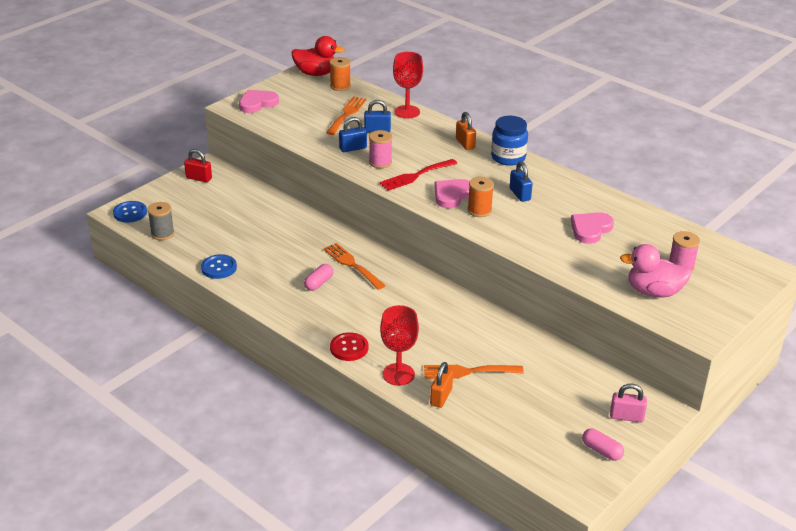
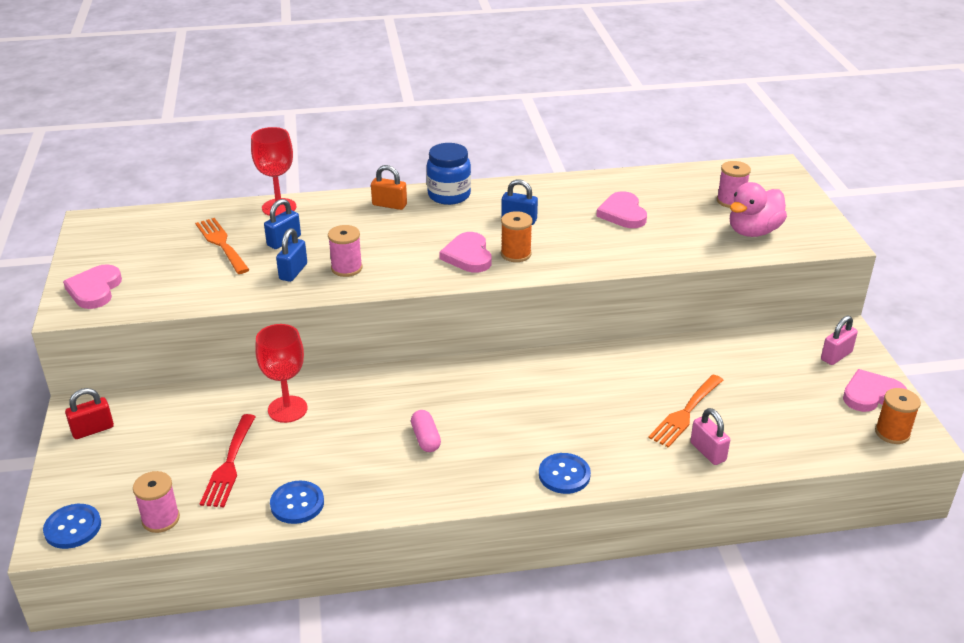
camera: 50 degrees left, 0 degrees up
grey spool [147,202,174,240] -> pink spool [133,471,180,533]
red duck [291,36,345,76] -> none
orange fork [323,243,386,290] -> none
orange spool [329,57,351,91] -> orange spool moved to [875,388,921,444]
red button [330,332,368,361] -> blue button [539,453,591,494]
red fork [379,159,457,191] -> red fork moved to [200,414,256,507]
red goblet [380,305,419,386] -> red goblet moved to [255,324,308,423]
orange padlock [430,362,453,408] -> pink padlock [690,408,730,465]
pink capsule [582,428,624,461] -> pink heart [843,369,907,412]

